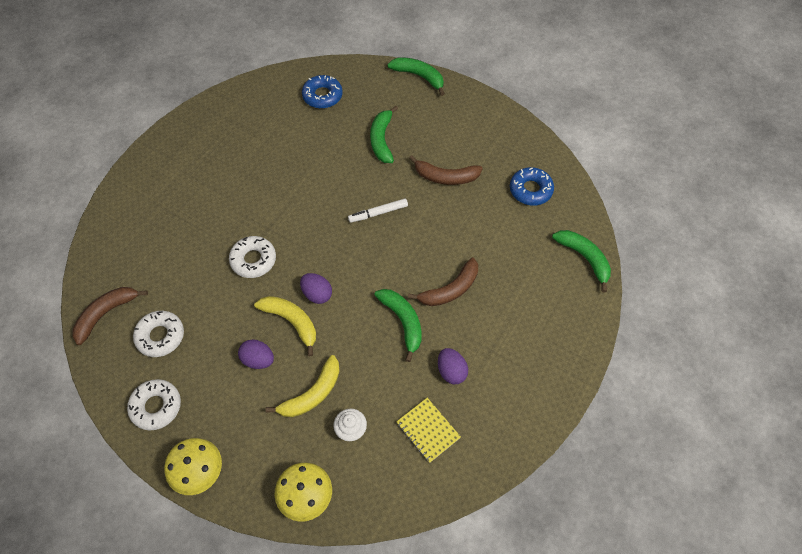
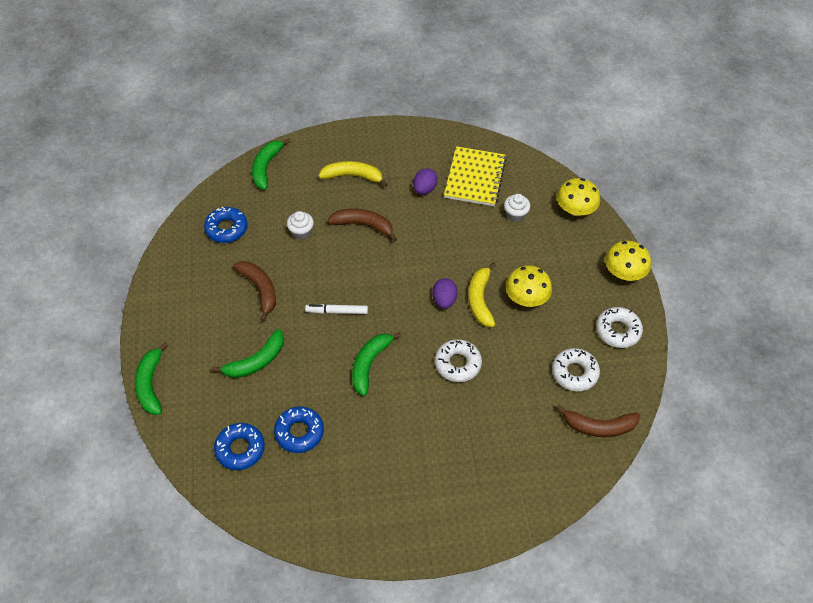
camera: 130 degrees left, 5 degrees down
purple egg [238,339,274,369] -> yellow mushroom [506,265,552,307]
yellow banana [265,355,340,417] -> yellow banana moved to [318,161,388,187]
white marker [348,198,408,223] -> white marker turned 150 degrees clockwise [305,304,368,314]
green banana [375,289,422,362] -> green banana moved to [352,332,402,396]
yellow notebook [396,398,461,463] -> yellow notebook [444,146,506,206], size x1.62
none -> blue donut [274,406,324,453]
none -> white cupcake [287,211,314,239]

